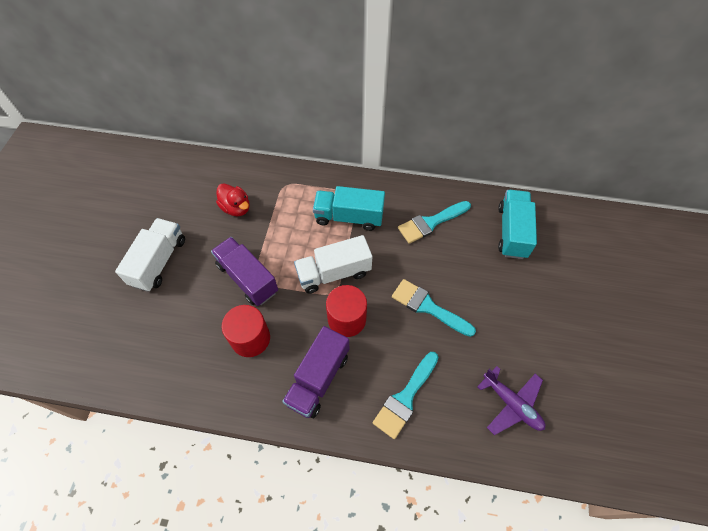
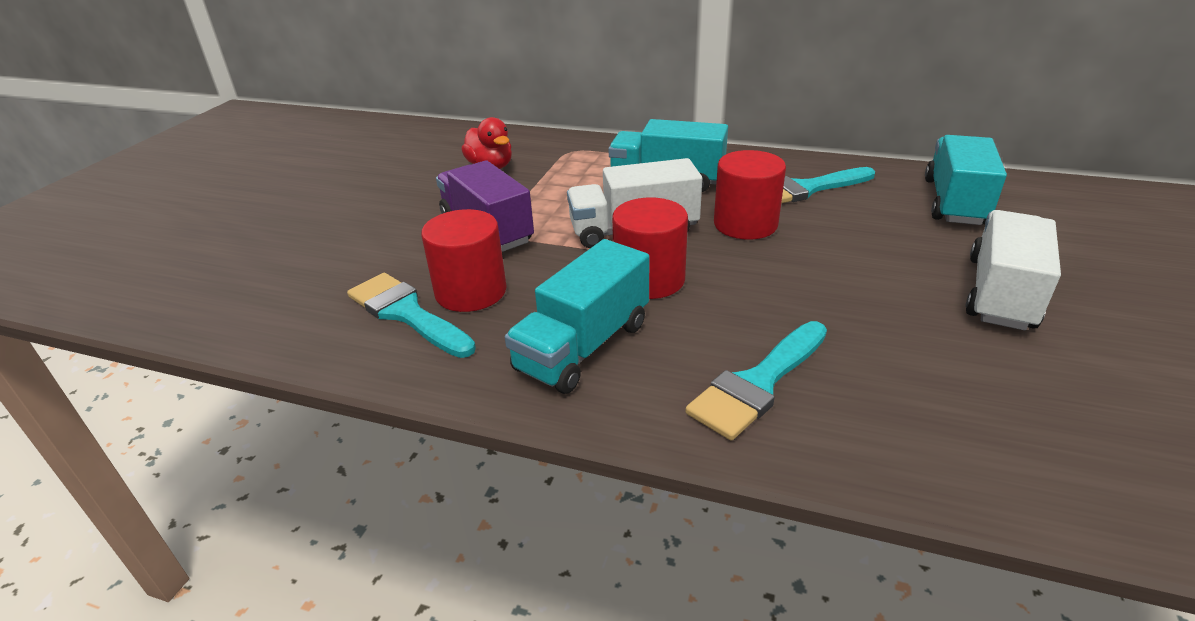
camera: 10 degrees right, 25 degrees down
white truck [115,218,185,292] -> white truck moved to [966,210,1061,330]
purple truck [282,326,349,418] -> turquoise truck [505,239,649,394]
turquoise brush [392,279,476,337] -> turquoise brush moved to [347,273,476,358]
purple plane [477,366,545,435] -> none
none -> red cylinder [714,150,786,240]

